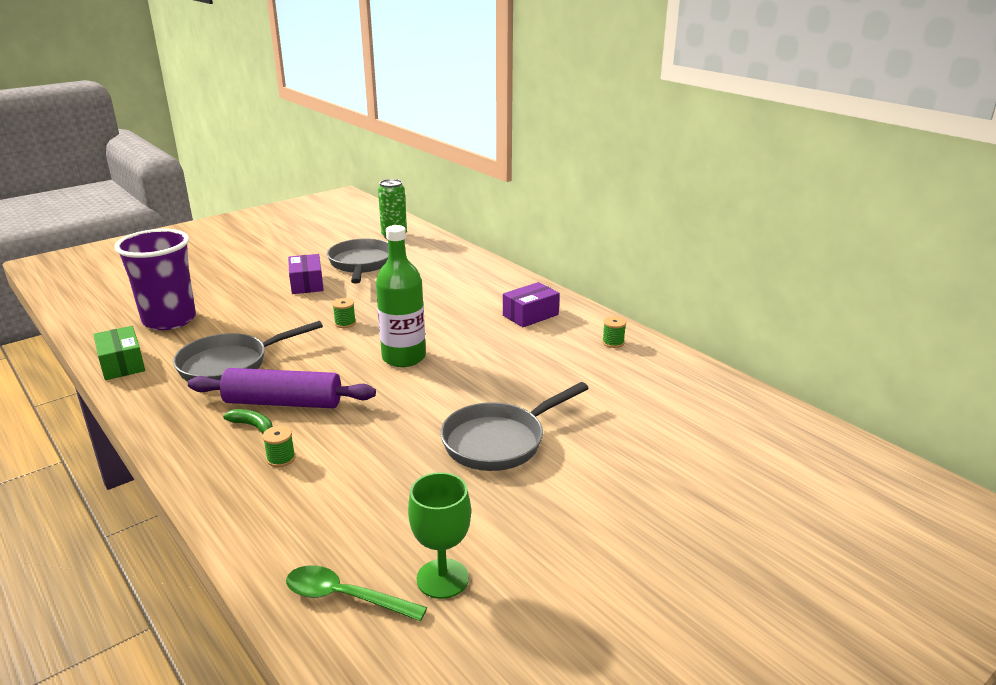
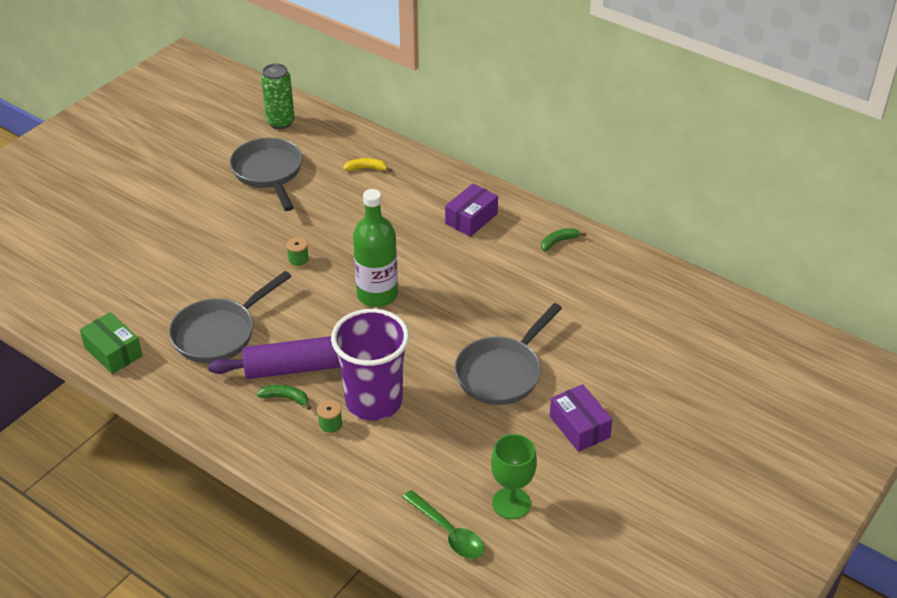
camera: 15 degrees left, 15 degrees up
purple cup [115,229,196,330] -> purple cup moved to [331,309,409,421]
green spoon [286,565,427,621] -> green spoon turned 135 degrees counterclockwise [403,490,484,559]
purple box [288,254,324,294] -> purple box moved to [550,384,613,452]
green spool [602,316,626,348] -> green banana [541,228,587,251]
none -> yellow banana [343,158,391,172]

